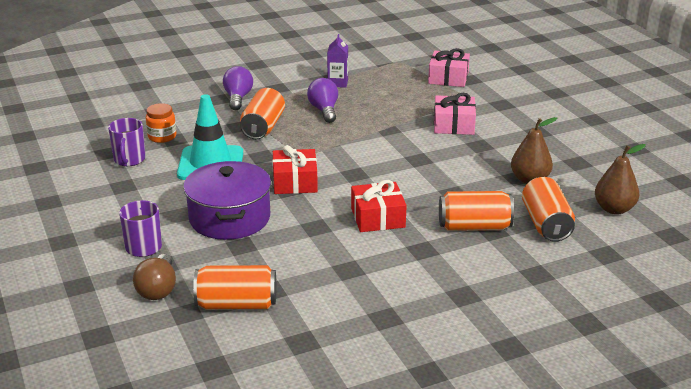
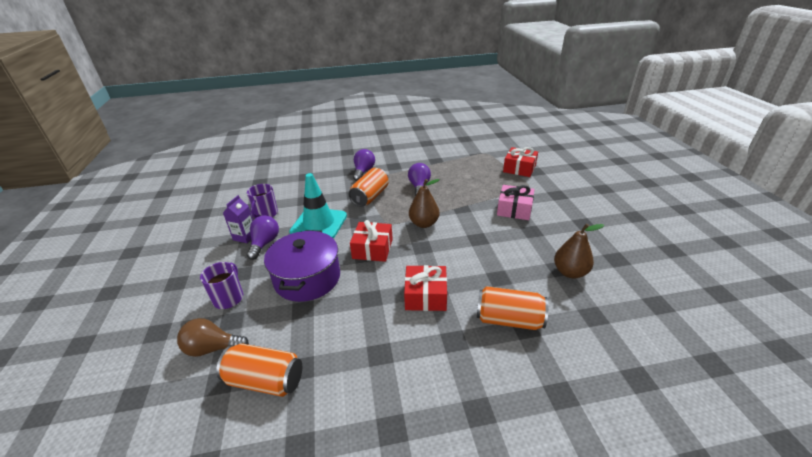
camera: 15 degrees right, 5 degrees up
brown light bulb [133,254,176,300] -> brown light bulb turned 75 degrees clockwise [177,318,249,357]
orange jar [146,103,176,143] -> none
purple carton [327,34,348,88] -> purple carton moved to [223,195,253,243]
pink gift [428,48,470,87] -> red gift [503,147,538,177]
orange can [522,177,575,242] -> none
brown pear [595,144,646,214] -> brown pear moved to [409,179,440,228]
none -> purple light bulb [247,215,279,260]

